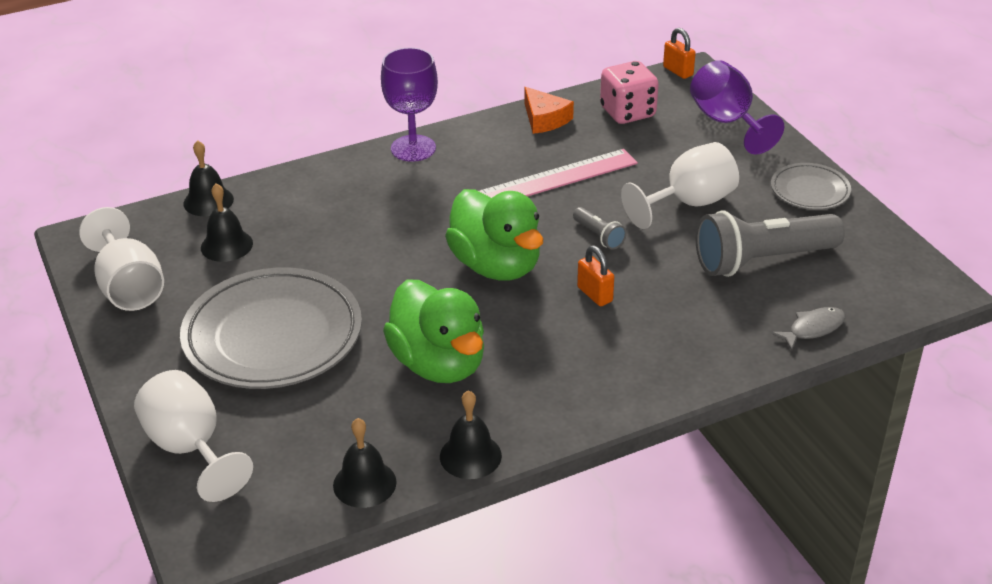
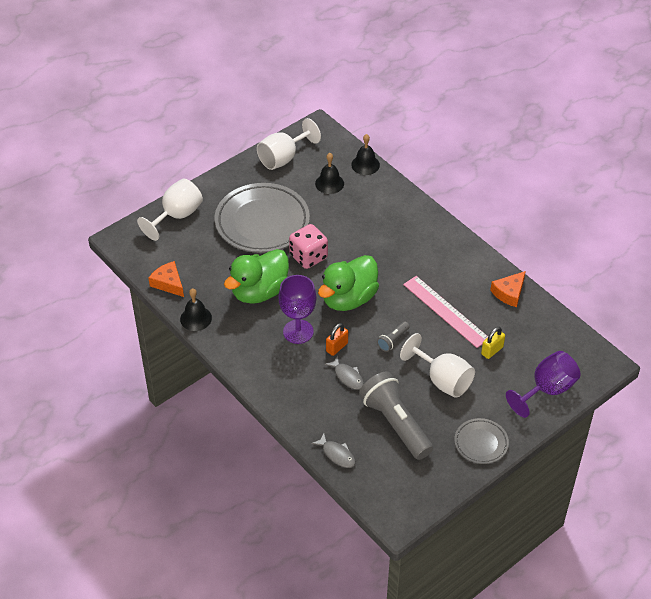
camera: 75 degrees right, 10 degrees up
black bell [333,418,396,508] -> orange cheese [148,261,184,297]
purple goblet [381,47,438,162] -> purple goblet moved to [278,275,317,344]
pink dice [600,61,659,124] -> pink dice moved to [289,224,328,269]
orange padlock [663,28,696,79] -> none
none -> grey fish [324,356,364,390]
none -> yellow padlock [481,327,505,359]

